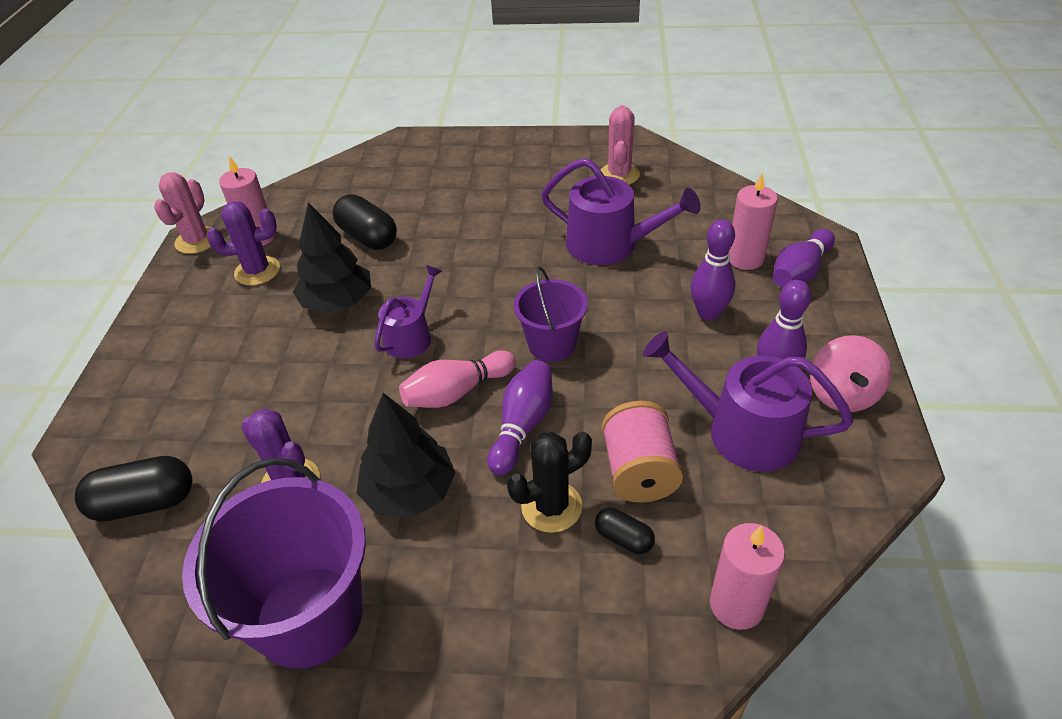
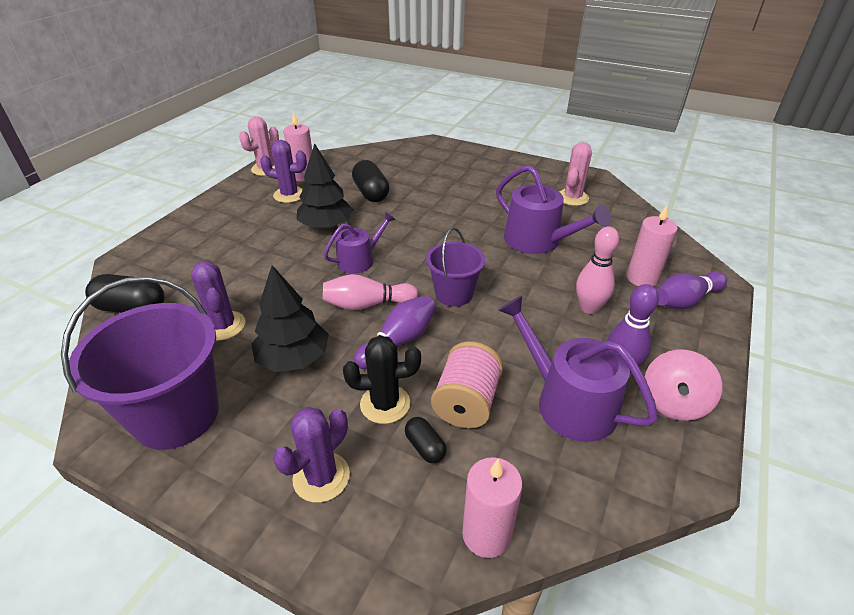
camera: 20 degrees right, 5 degrees down
purple bowling pin [690,219,735,320] -> pink bowling pin [576,227,619,314]
none -> purple cactus [273,407,350,503]

